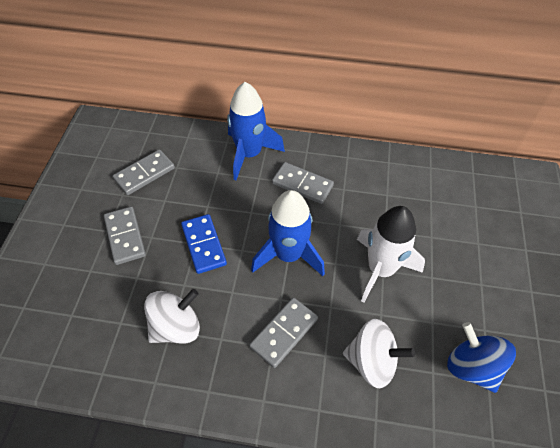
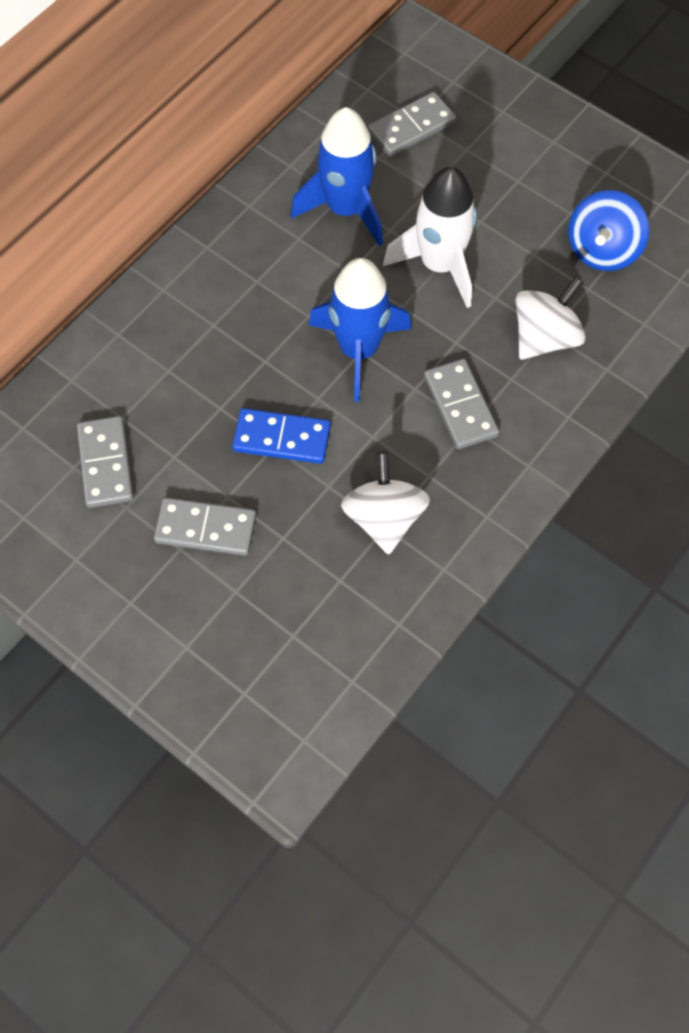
camera: 60 degrees left, 10 degrees up
blue rocket [227,82,285,180] -> blue rocket moved to [291,107,383,246]
grey domino [272,162,334,204] -> grey domino moved to [368,92,456,157]
blue spinning top [447,322,516,393] -> blue spinning top turned 60 degrees counterclockwise [568,190,649,271]

